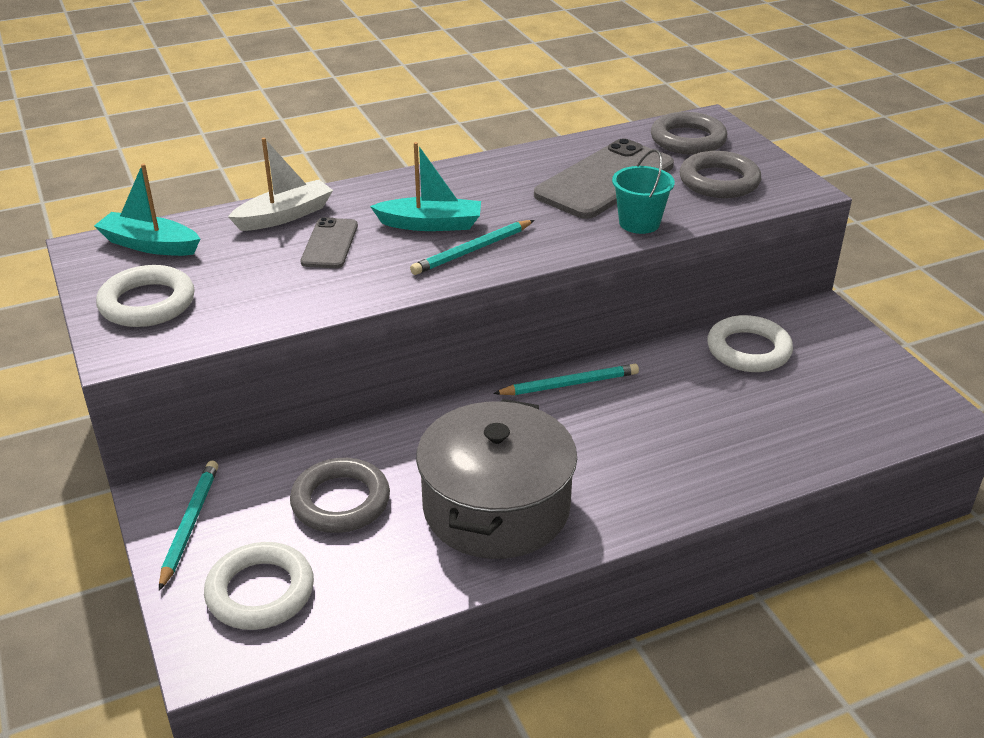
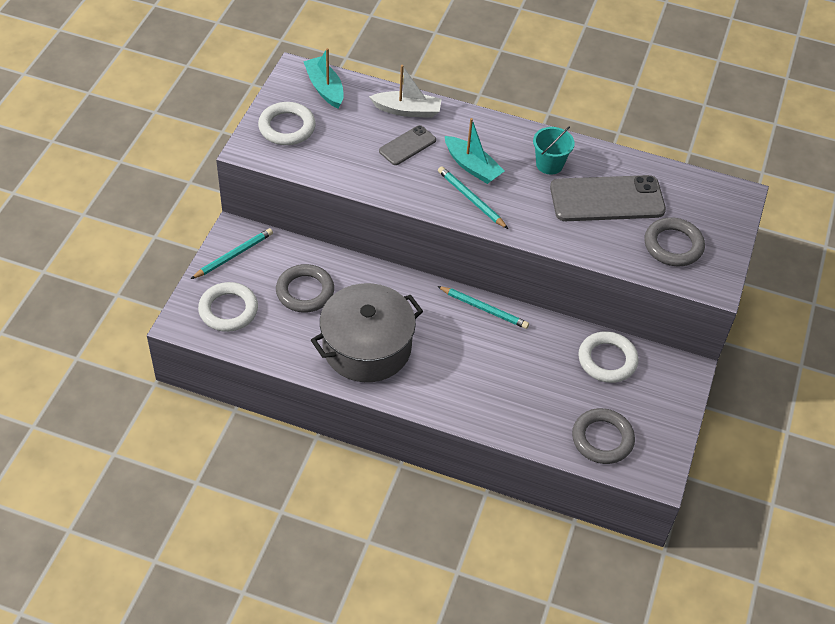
camera: 40 degrees right, 15 degrees up
turquoise pencil [410,220,535,275] -> turquoise pencil turned 45 degrees clockwise [438,166,508,229]
turquoise bucket [612,149,675,234] -> turquoise bucket moved to [533,126,575,175]
grey ring [651,112,727,155] -> grey ring moved to [572,408,635,464]

